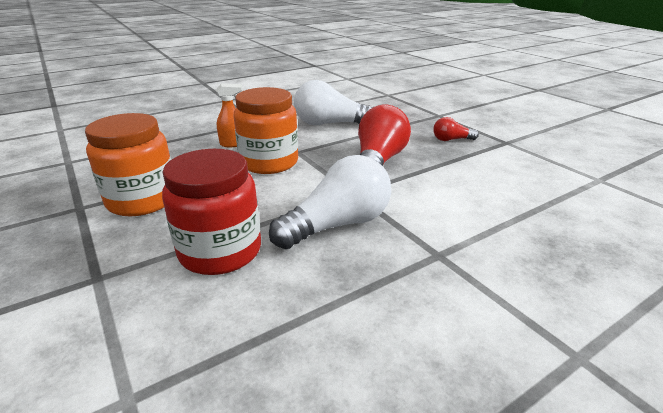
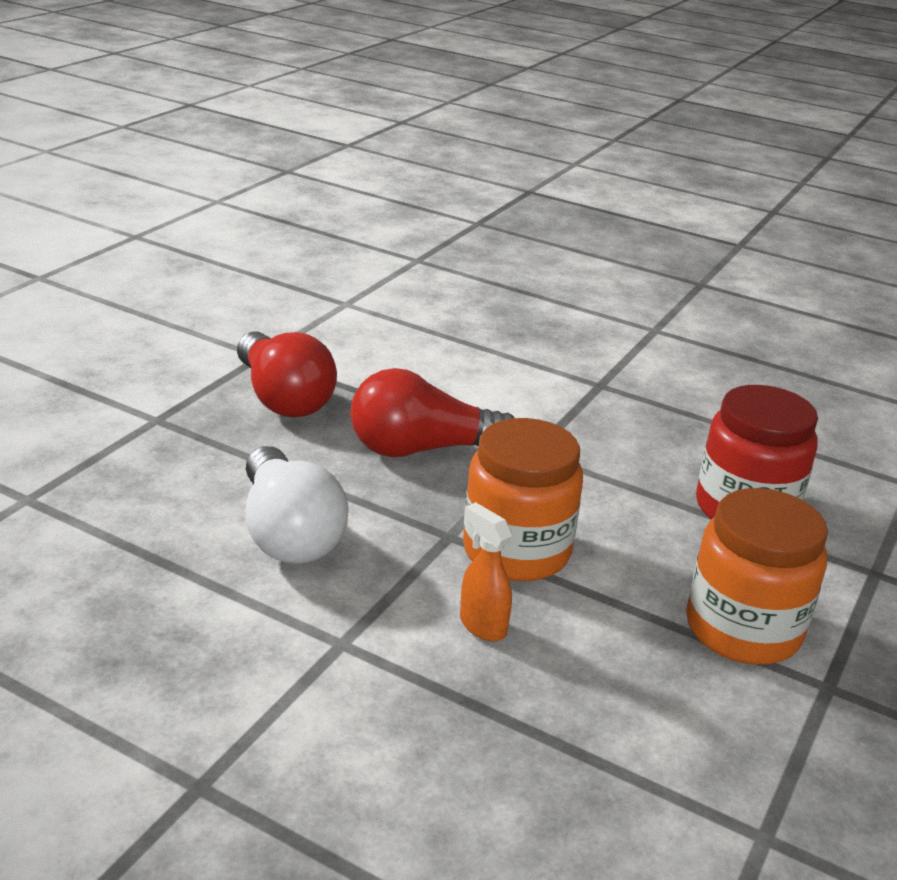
camera: 120 degrees left, 0 degrees up
white light bulb [269,155,391,249] -> none
red light bulb [433,117,479,141] -> red light bulb [237,331,337,417], size x2.00

